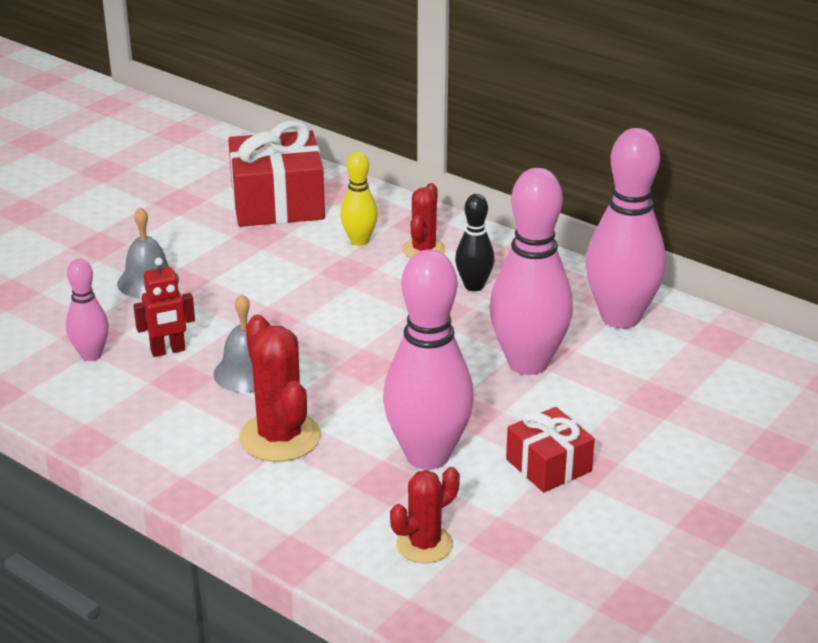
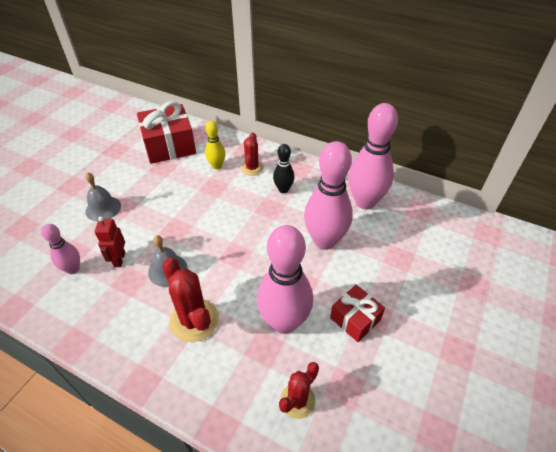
camera: 10 degrees left, 15 degrees up
red robot [133,258,195,357] -> red robot turned 120 degrees clockwise [94,216,125,267]

